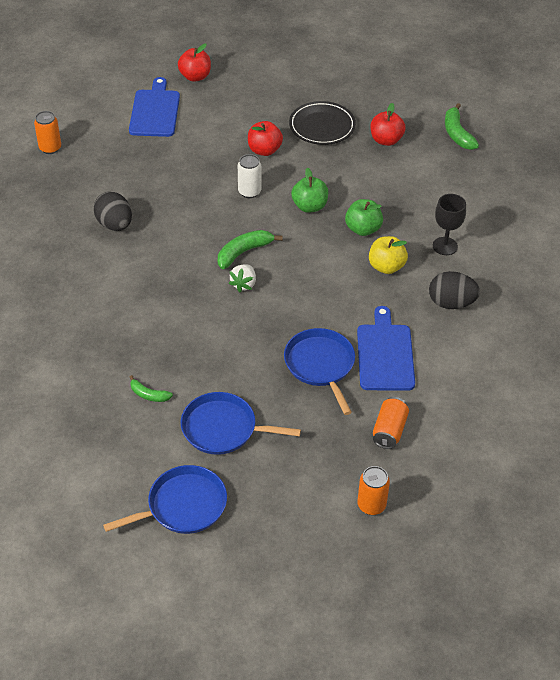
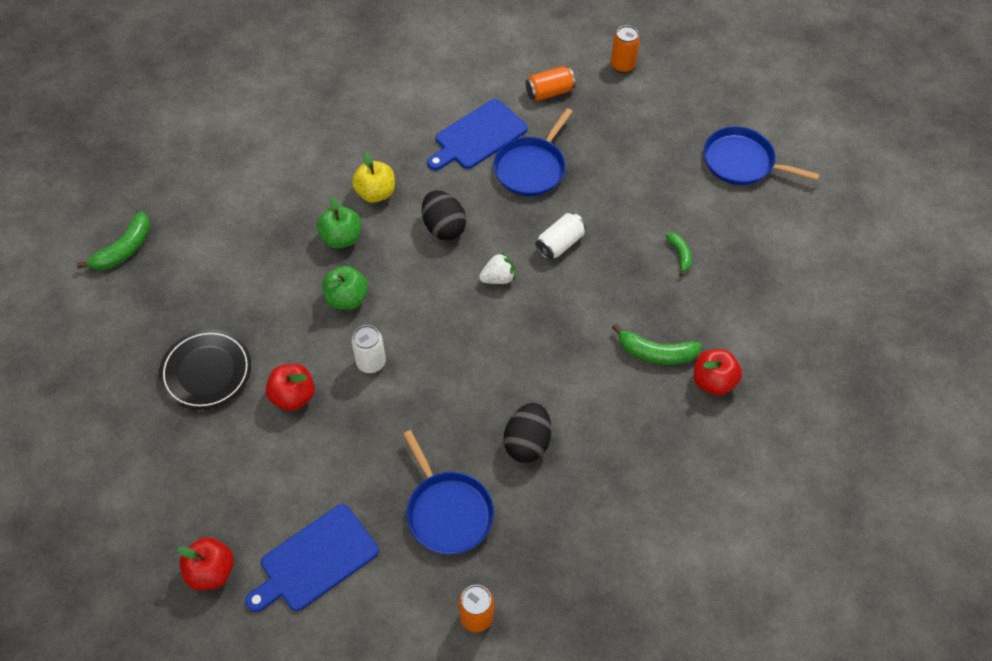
camera: 130 degrees left, 10 degrees up
blue pan [181,392,301,455] -> blue pan moved to [403,430,494,555]
green banana [218,230,283,269] -> green banana moved to [612,324,702,365]
red apple [370,103,406,146] -> red apple moved to [694,349,742,396]
black egg [429,271,480,309] -> black egg moved to [422,190,466,241]
black goblet [433,194,466,255] -> none
none -> white can [535,213,586,260]

